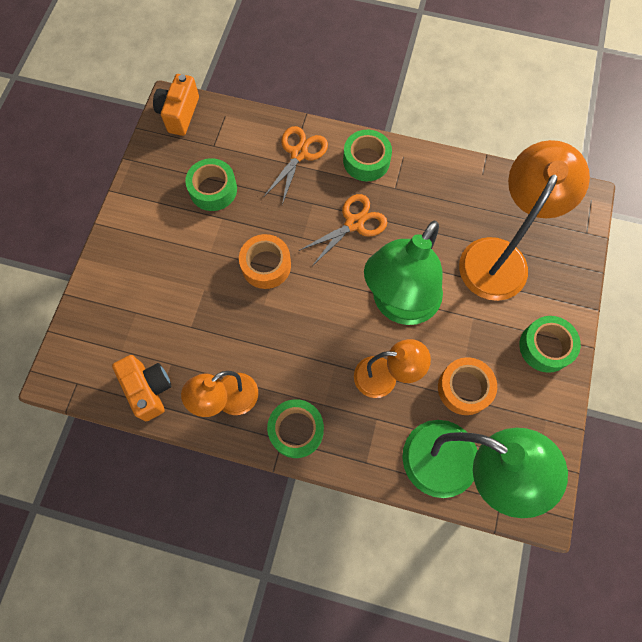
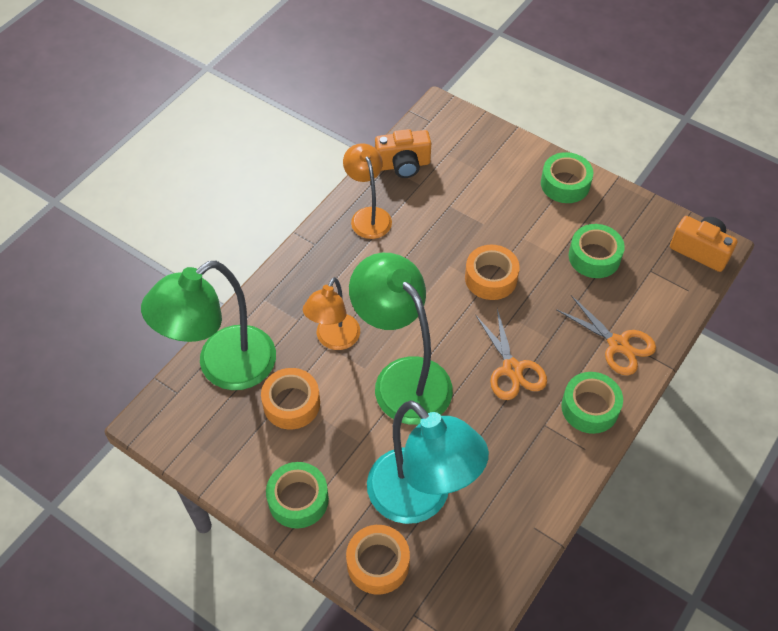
camera: 110 degrees right, 15 degrees down
green tape [267,399,324,458] -> green tape moved to [541,152,593,203]
orange lamp [459,140,590,301] -> turquoise lamp [367,400,489,524]
none -> orange tape [346,525,410,595]

